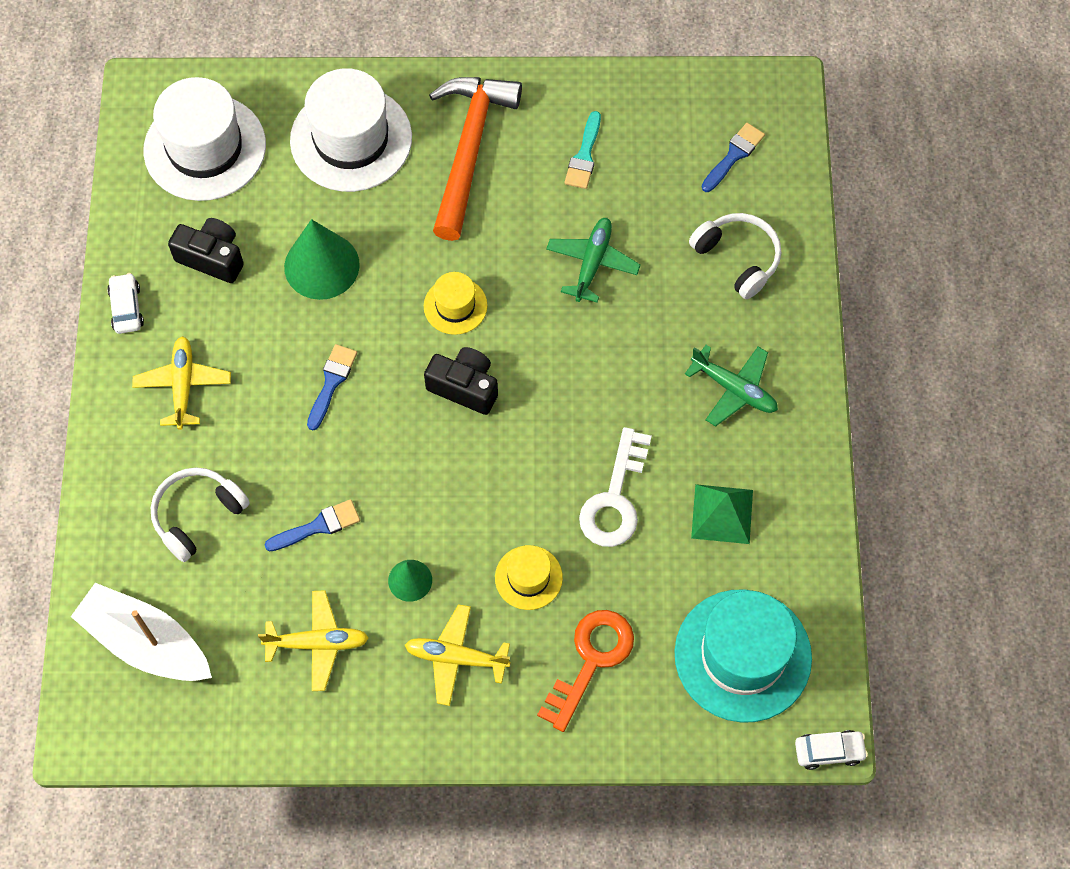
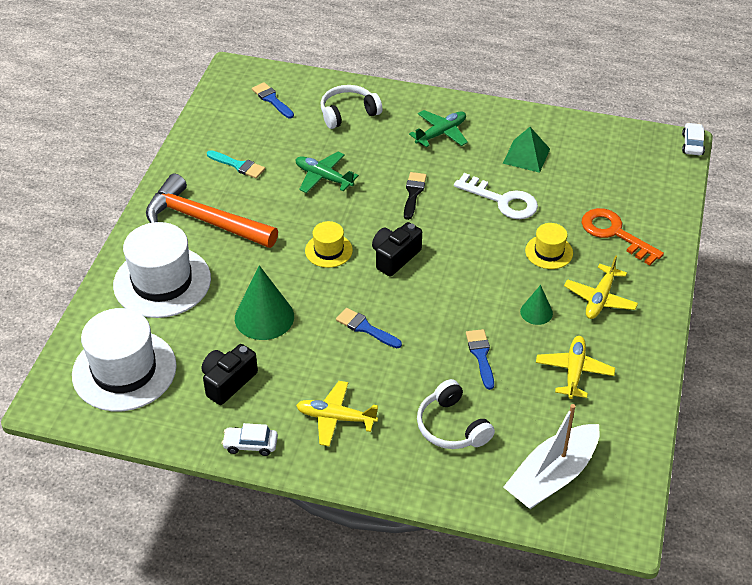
camera: 75 degrees left, 20 degrees down
turquoise hat [674,589,812,723] -> none
none -> black brush [404,172,427,220]

